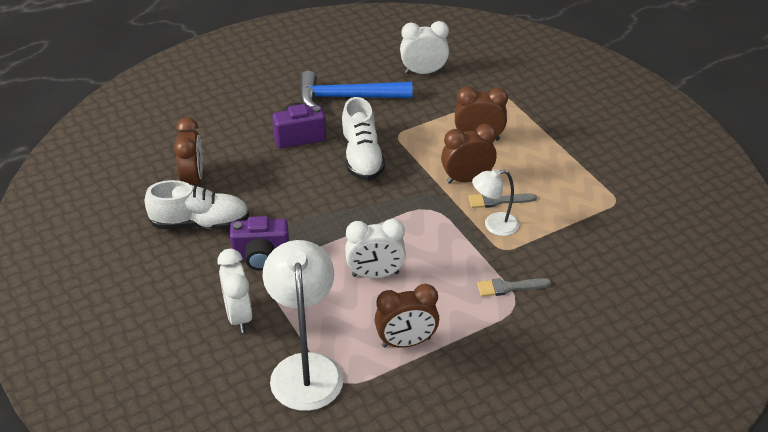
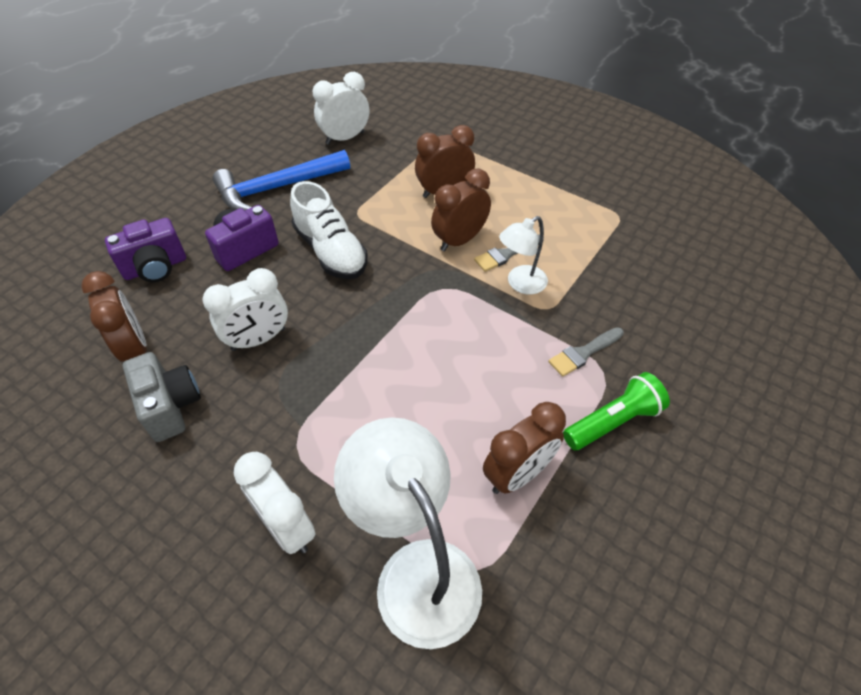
camera: 25 degrees left, 10 degrees up
white shoe [145,180,249,230] -> grey camera [123,352,201,442]
purple camera [230,216,289,271] -> purple camera moved to [105,218,186,282]
white clock [345,219,406,278] -> white clock moved to [203,268,288,351]
none -> green flashlight [563,372,670,450]

